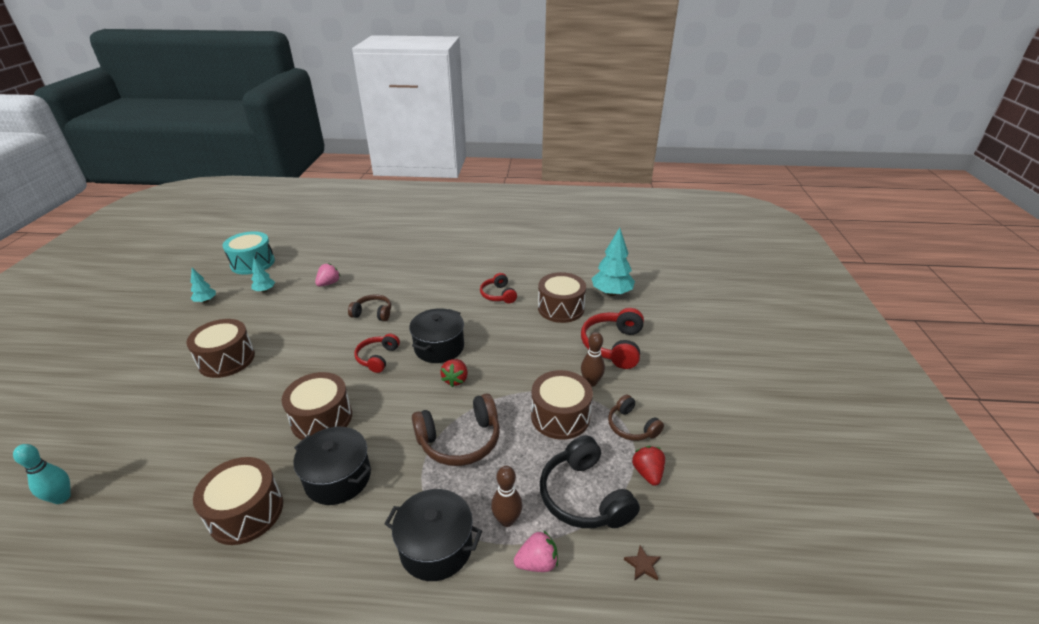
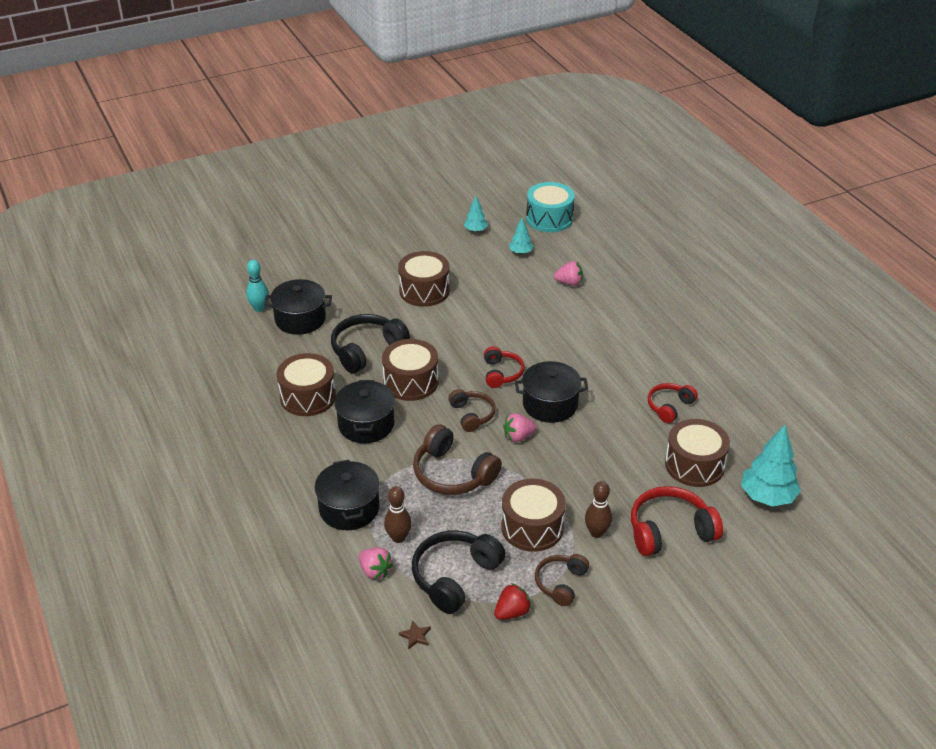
camera: 60 degrees right, 5 degrees up
brown headphones [348,294,391,321] -> brown headphones moved to [448,389,496,432]
red headphones [354,334,400,373] -> red headphones turned 105 degrees clockwise [484,347,525,388]
red strawberry [440,359,468,387] -> pink strawberry [503,413,537,442]
none -> black pot [264,279,332,335]
none -> black headphones [331,314,410,373]

